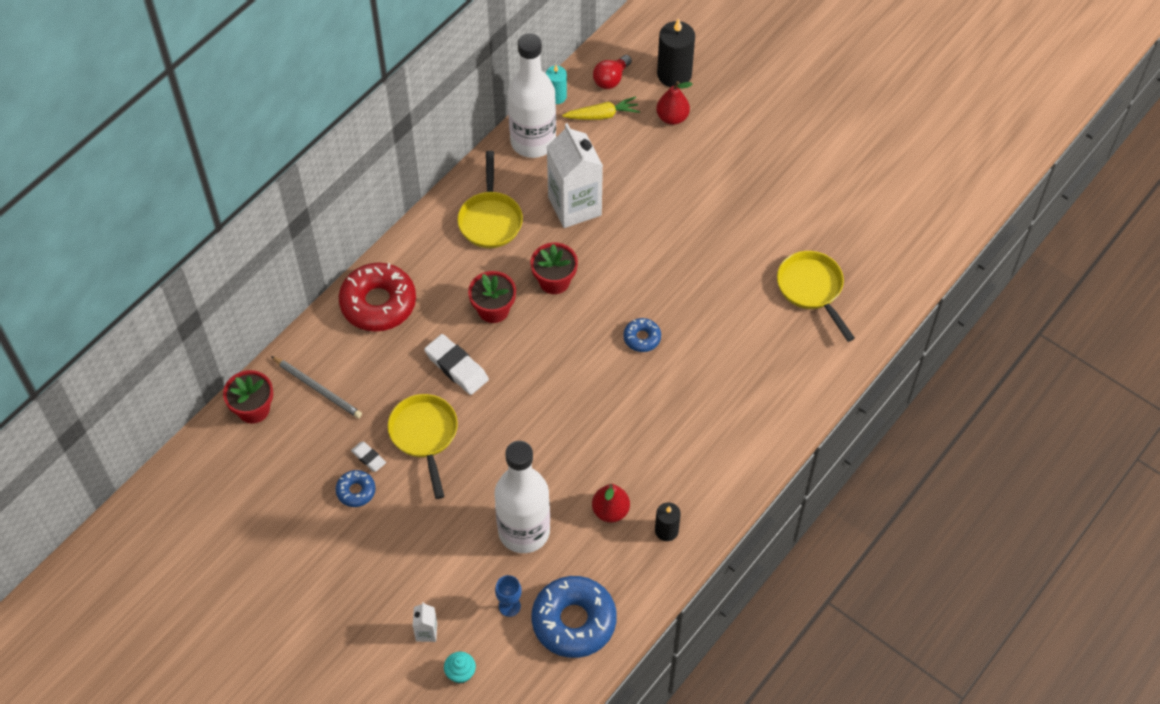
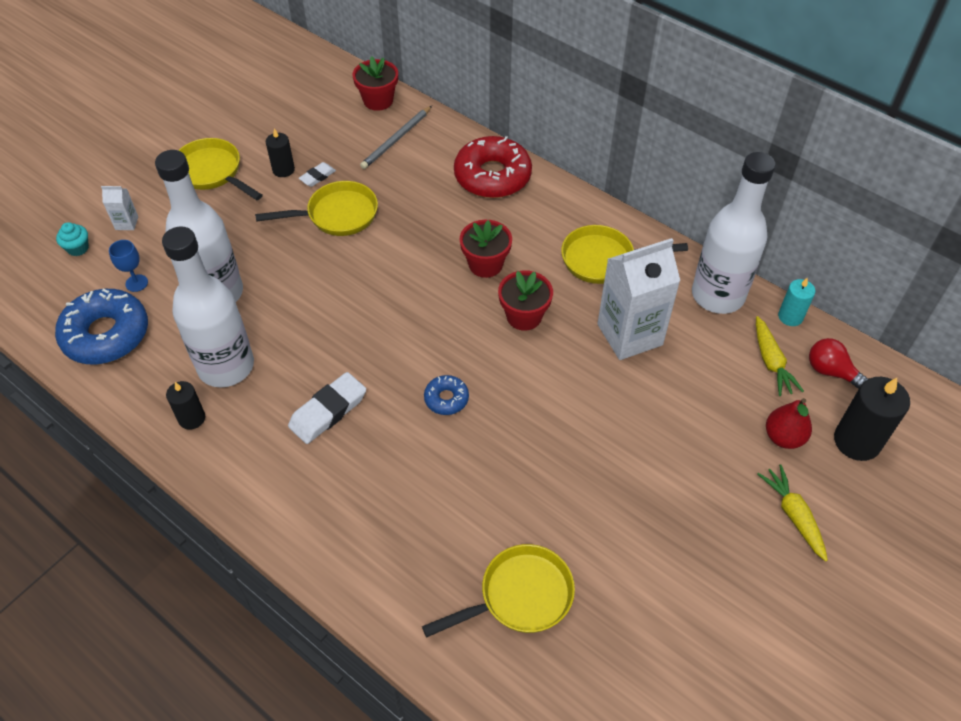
camera: 90 degrees right, 5 degrees down
blue donut [335,470,375,507] -> black candle [266,128,295,177]
white eraser [424,334,489,395] -> white eraser moved to [288,372,366,444]
red pear [592,484,630,523] -> white bottle [162,226,254,388]
none -> yellow pan [178,138,263,200]
none -> yellow carrot [757,464,828,562]

